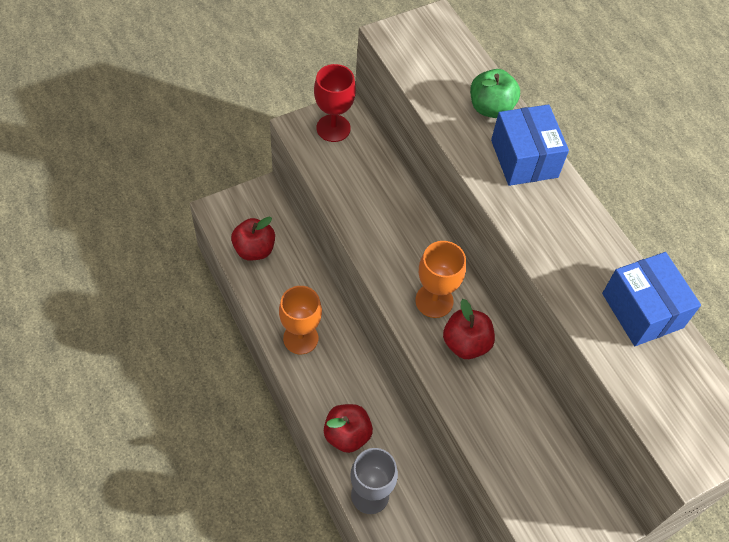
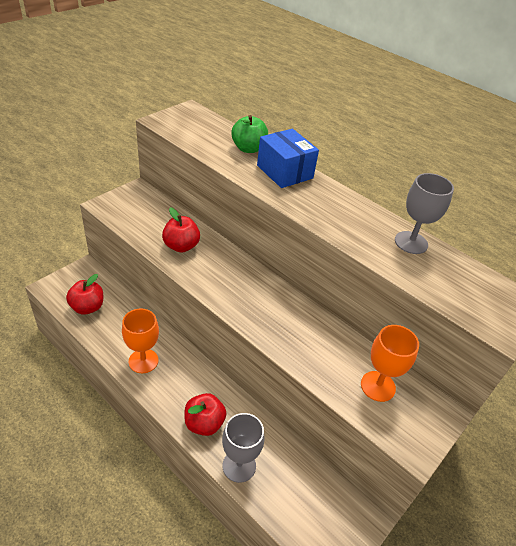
camera: 20 degrees left, 15 degrees down
red goblet [314,64,356,142] -> none
orange goblet [415,241,466,318] -> orange goblet moved to [361,325,419,402]
red apple [443,299,495,359] -> red apple moved to [162,207,200,253]
blue box [602,252,701,346] -> grey goblet [395,173,454,254]

